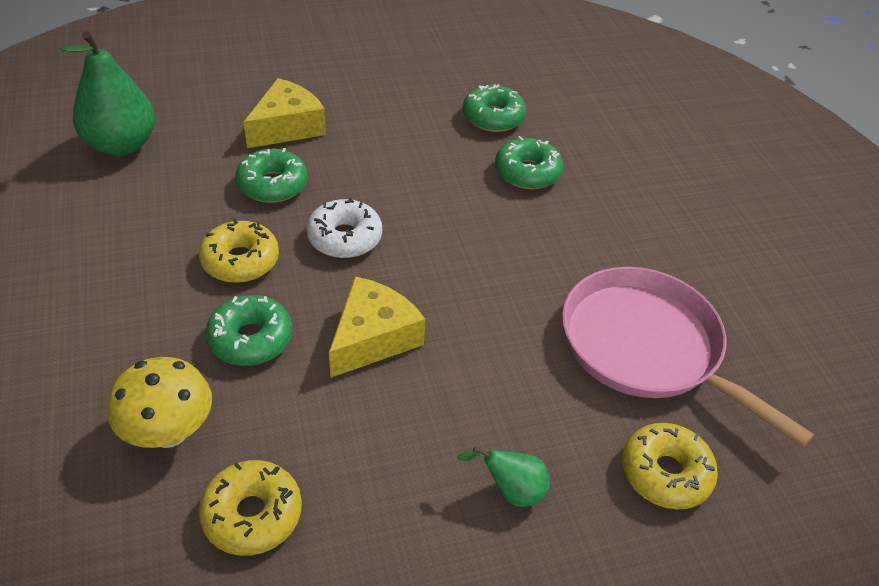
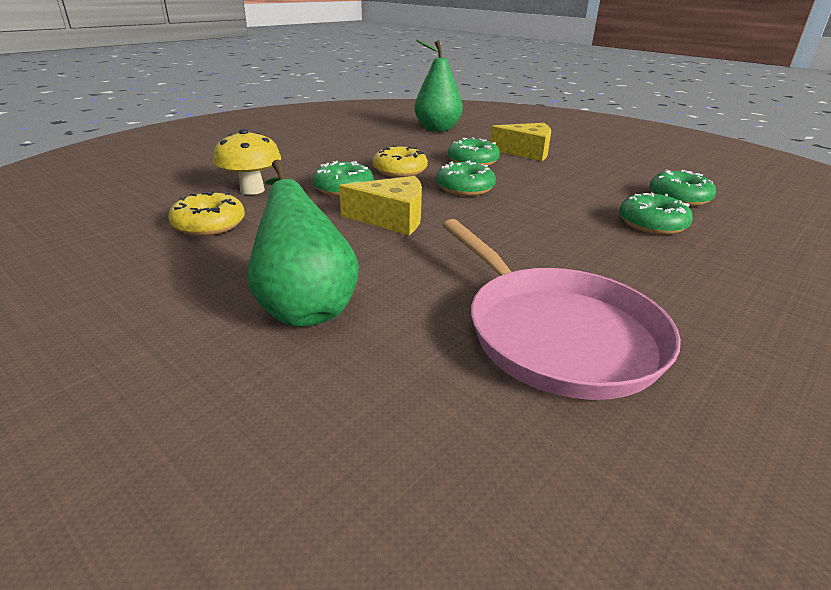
camera: 60 degrees right, 15 degrees down
white donut [307,198,382,258] -> green donut [436,160,496,196]
green pear [457,447,550,507] -> green pear [247,159,359,327], size x2.01
pink pan [562,267,814,447] -> pink pan turned 135 degrees clockwise [443,219,681,400]
yellow donut [622,423,718,510] -> none

